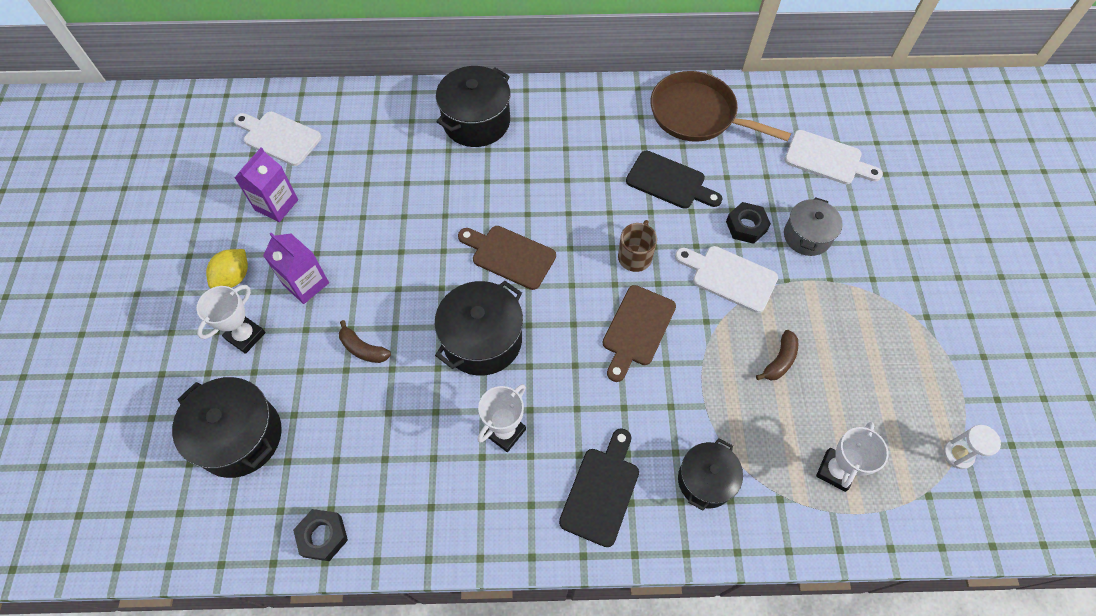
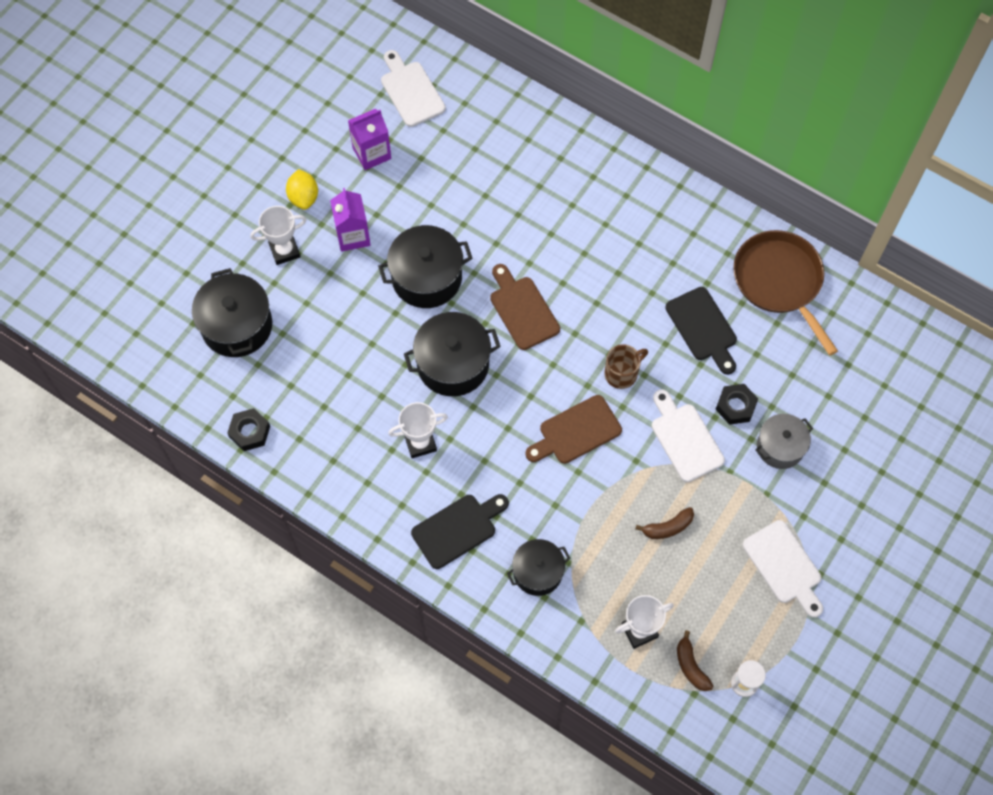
camera: 35 degrees right, 5 degrees up
yellow lemon [206,249,248,289] -> yellow lemon turned 75 degrees counterclockwise [286,169,318,210]
brown banana [339,320,391,363] -> brown banana moved to [677,630,713,691]
black pot [436,66,510,147] -> black pot moved to [378,225,473,308]
white cutting board [785,130,883,184] -> white cutting board moved to [743,520,823,618]

